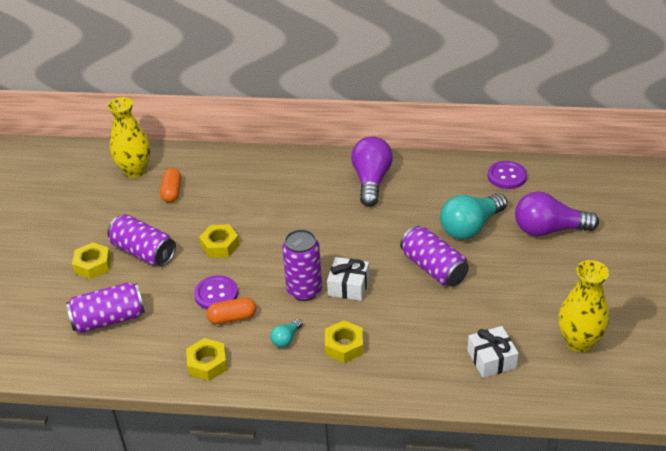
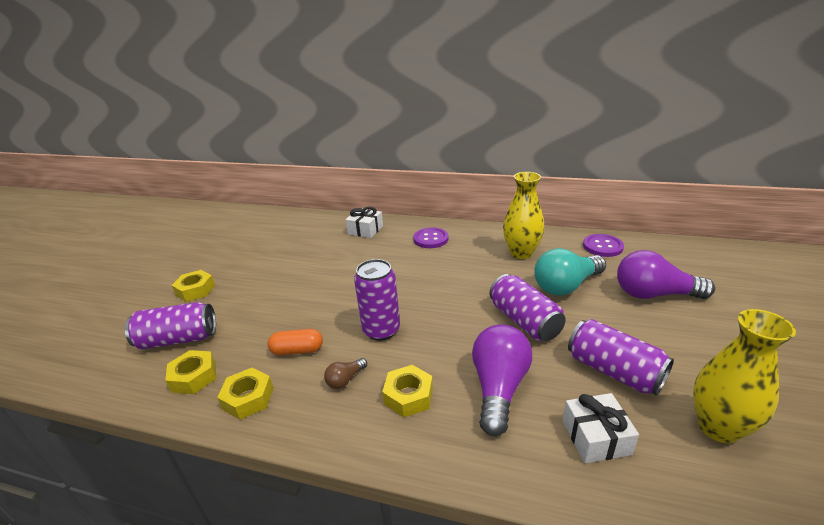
camera: 10 degrees right, 10 degrees down
yellow vase [107,97,150,178] -> yellow vase moved to [503,172,544,259]
purple can [107,214,176,266] -> purple can moved to [568,319,674,395]
orange capsule [160,168,181,202] -> none
purple button [194,275,238,310] -> purple button moved to [413,227,449,248]
yellow nut [199,224,239,258] -> yellow nut moved to [165,350,216,394]
turquoise light bulb [271,319,303,348] -> brown light bulb [324,358,367,389]
white gift [327,257,369,301] -> white gift moved to [346,206,383,238]
purple light bulb [351,137,393,207] -> purple light bulb moved to [472,324,532,436]

